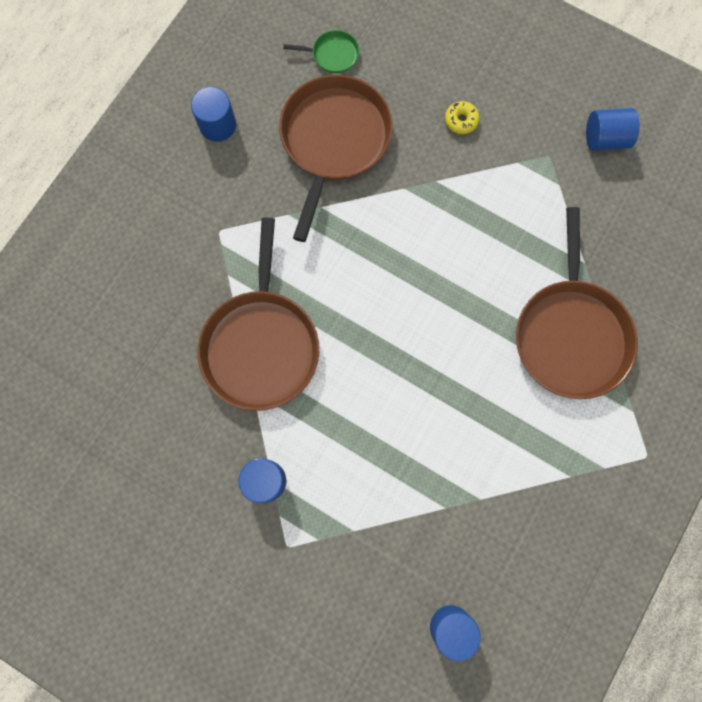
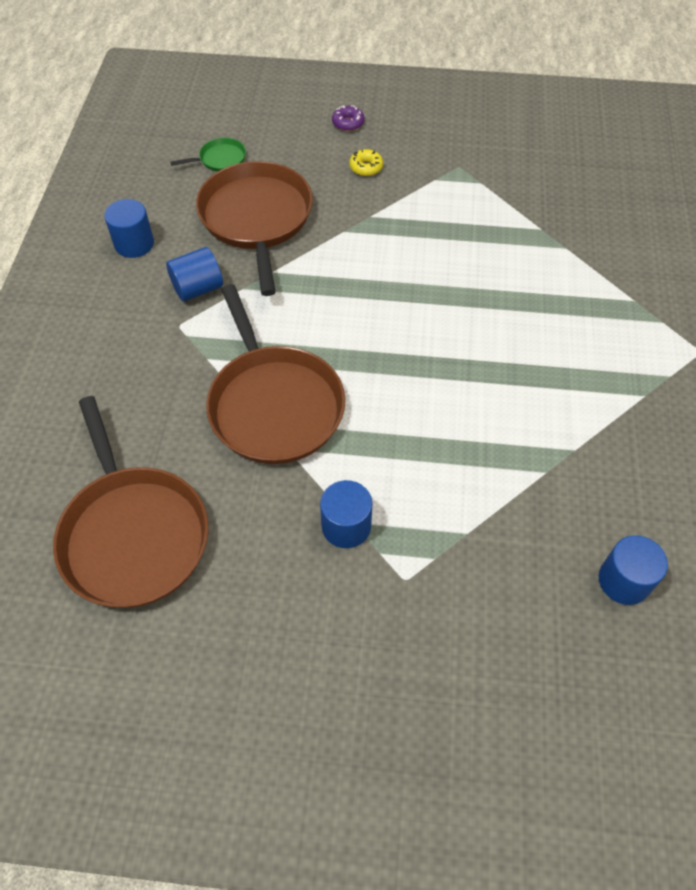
camera: 25 degrees left, 20 degrees down
brown pan [516,207,638,399] -> brown pan moved to [53,396,209,608]
blue cylinder [586,108,640,150] -> blue cylinder moved to [166,247,223,302]
none -> purple donut [332,105,364,131]

